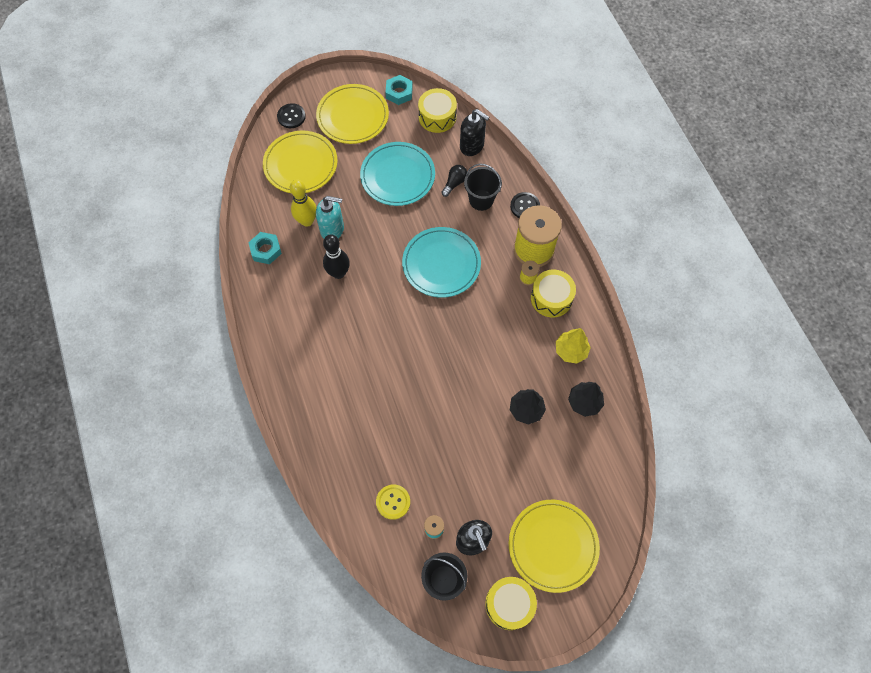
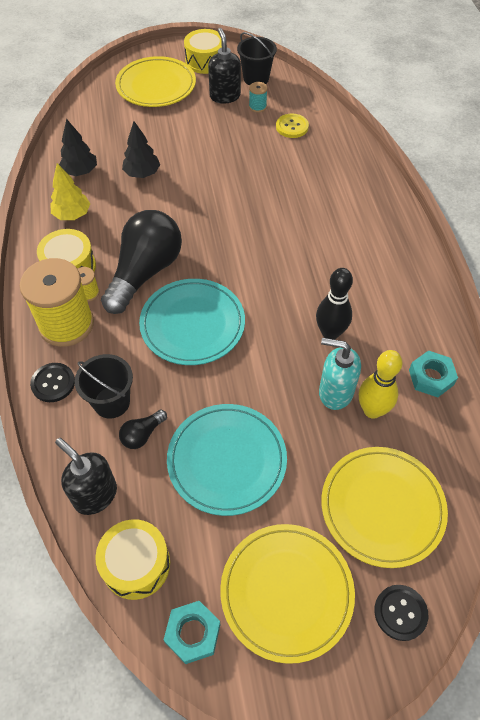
camera: 170 degrees left, 10 degrees down
none -> black light bulb [101,210,182,314]

